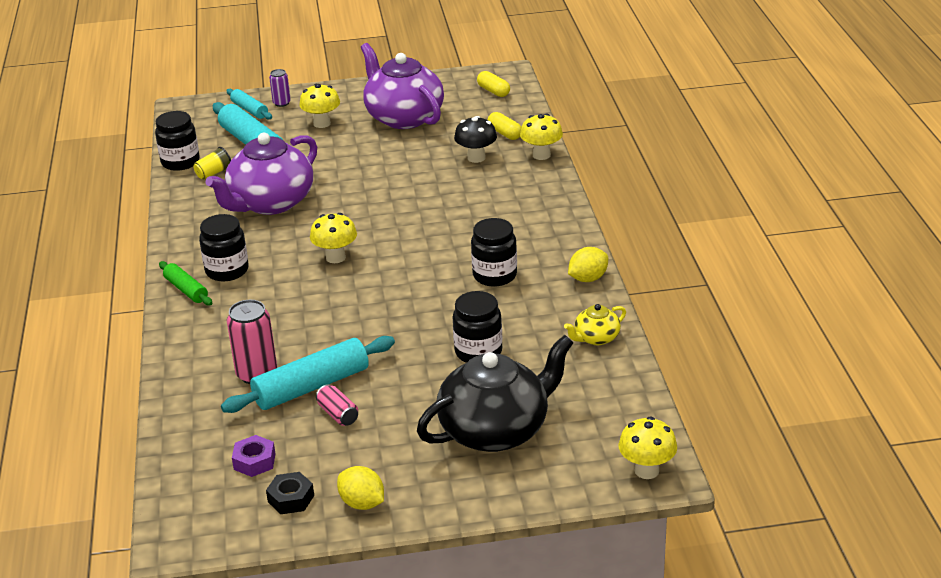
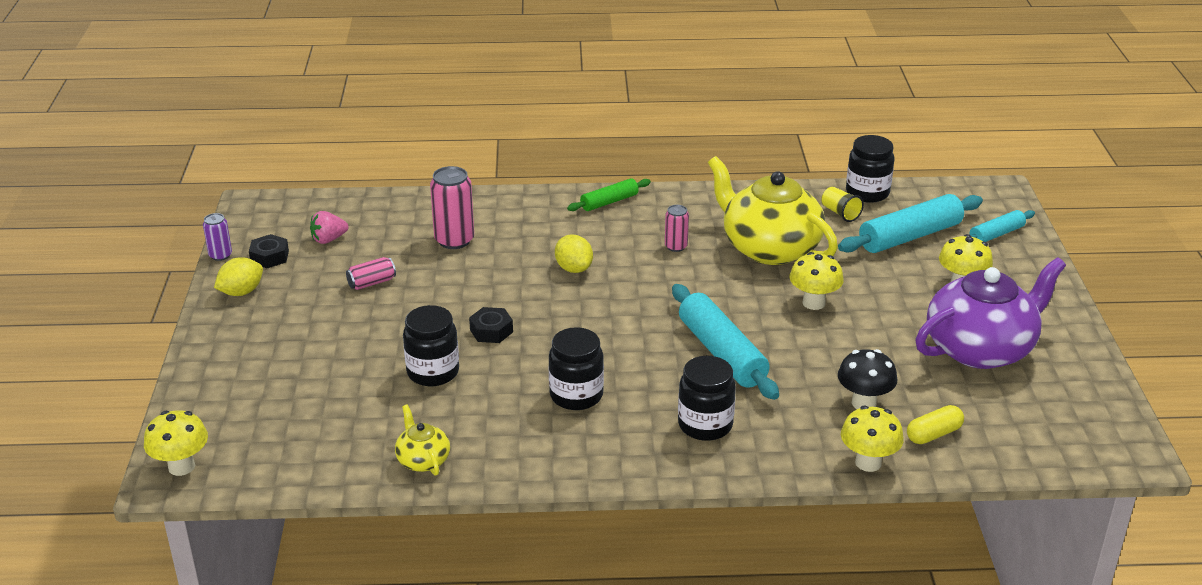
camera: 95 degrees right, 0 degrees up
black jar [199,214,248,281] -> black jar moved to [678,356,736,441]
purple teapot [205,133,317,215] -> yellow teapot [708,156,838,265]
turquoise rolling pin [221,336,395,413] -> turquoise rolling pin moved to [672,284,779,400]
purple nut [232,435,276,477] -> pink strawberry [310,211,348,244]
purple can [269,69,291,107] -> purple can moved to [203,213,232,261]
yellow mushroom [310,213,357,263] -> yellow mushroom moved to [789,252,844,310]
black teapot [417,335,574,452] -> none
yellow capsule [477,71,510,97] -> none
yellow lemon [568,247,608,282] -> yellow lemon moved to [555,234,593,273]
none -> black nut [469,307,513,343]
none -> pink can [665,205,689,252]

